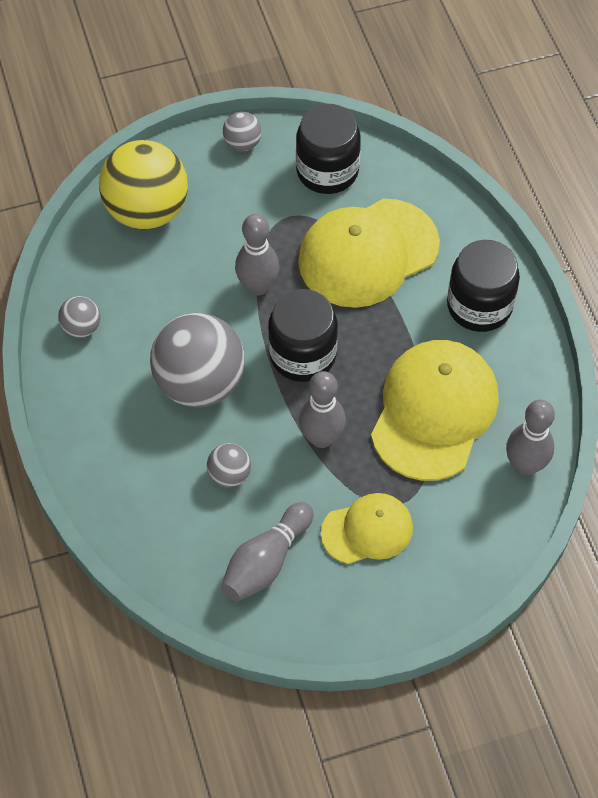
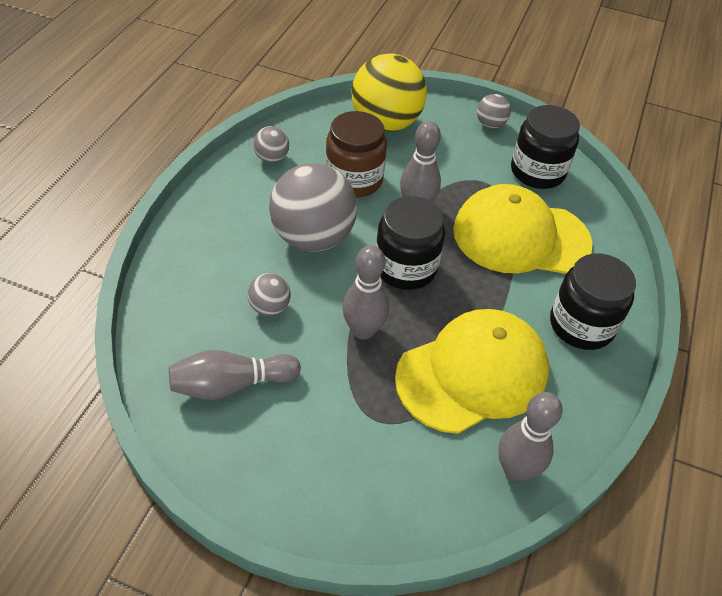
camera: 35 degrees right, 10 degrees down
yellow cap [321,493,413,564] -> none
none -> brown jar [325,111,387,198]

